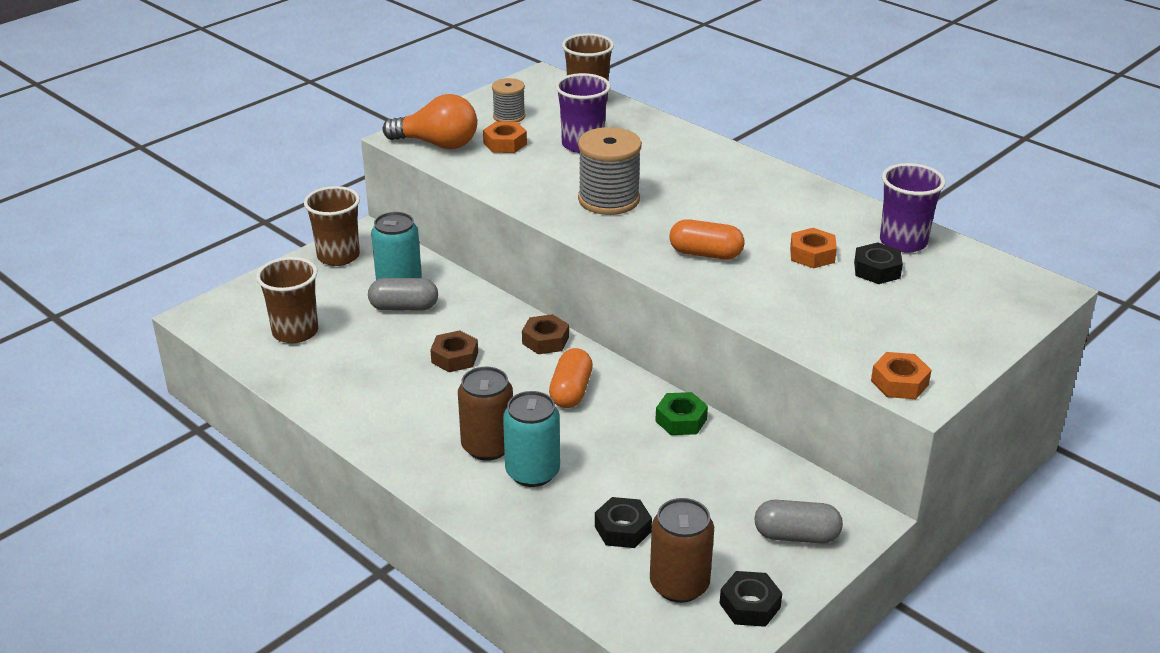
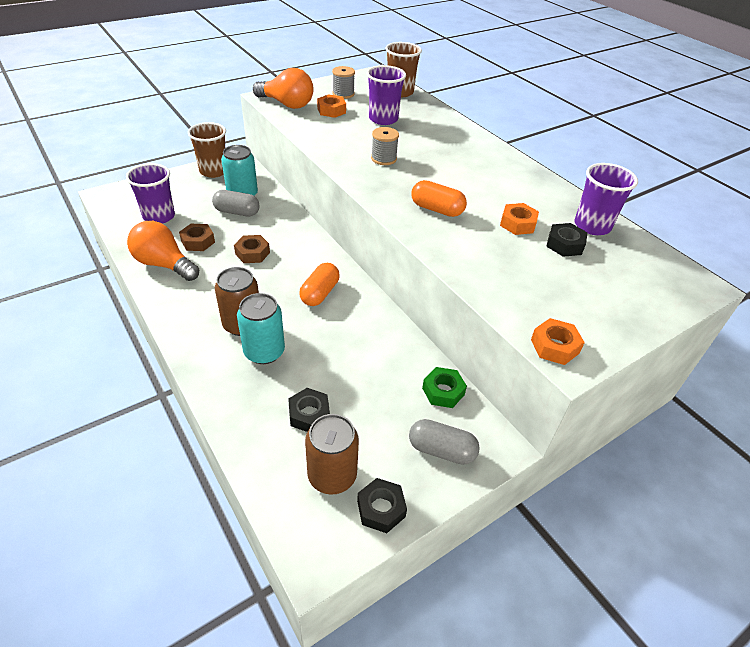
camera: 10 degrees right, 10 degrees up
brown cup [256,257,318,343] -> purple cup [126,163,175,224]
brown nut [522,314,569,354] -> brown nut moved to [179,224,215,251]
grey spool [578,127,642,215] -> grey spool [371,127,399,165], size x0.58
green nut [655,392,708,435] -> green nut moved to [422,367,467,408]
none -> orange light bulb [127,221,199,281]

